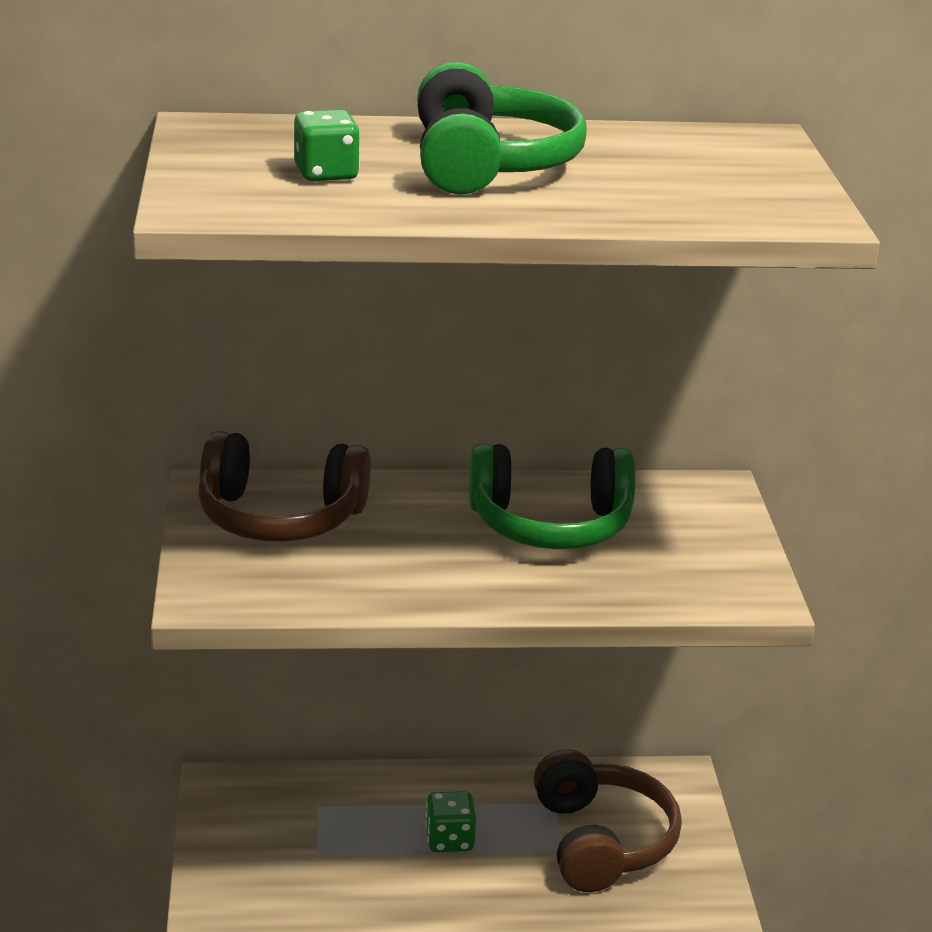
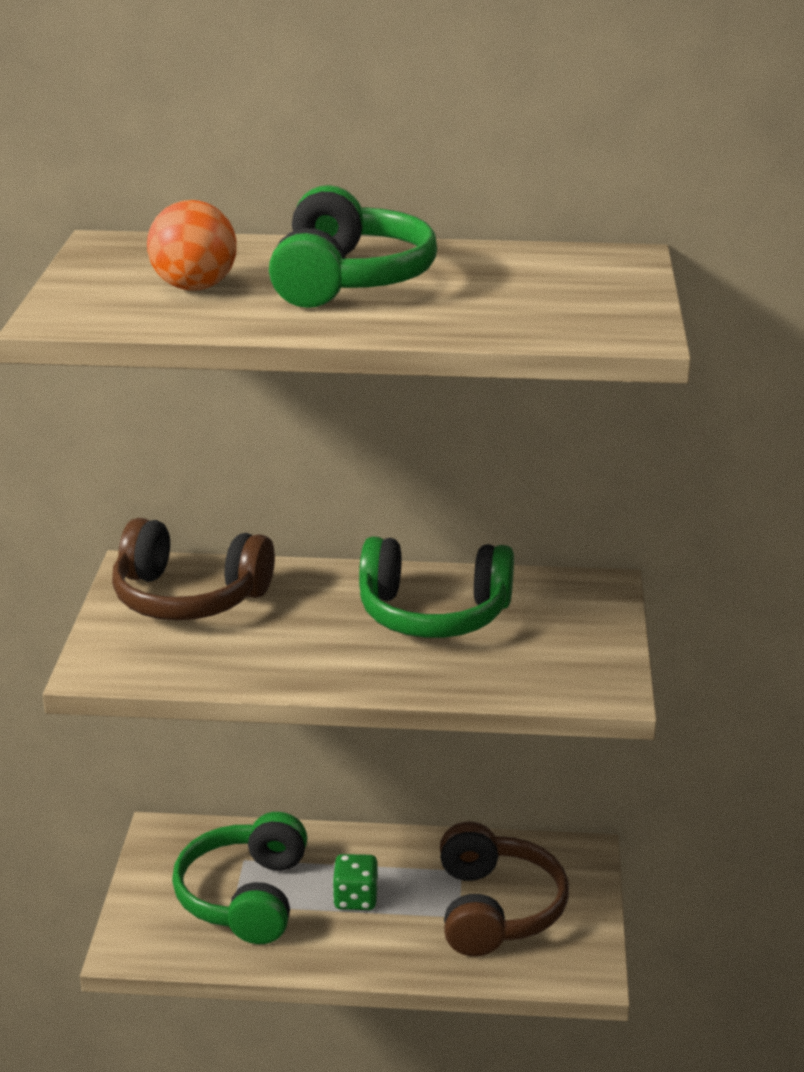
camera: 10 degrees right, 0 degrees up
green dice [294,110,360,181] -> orange ball [147,200,237,291]
none -> green headphones [172,812,307,944]

